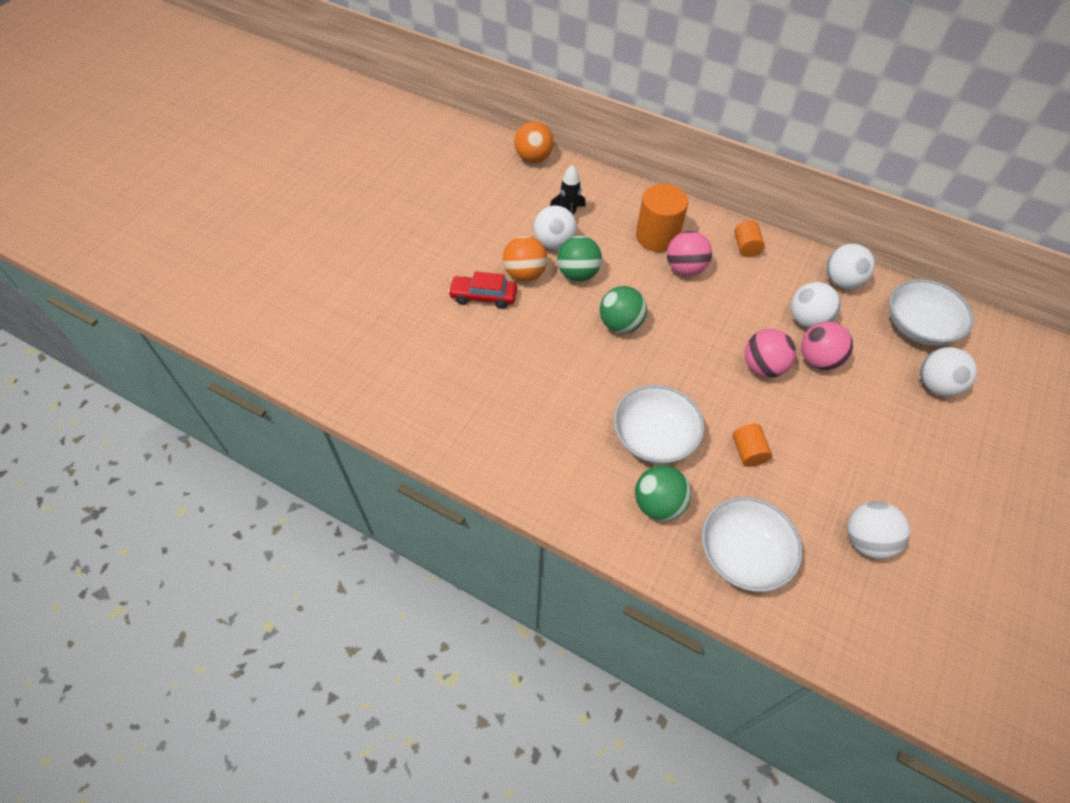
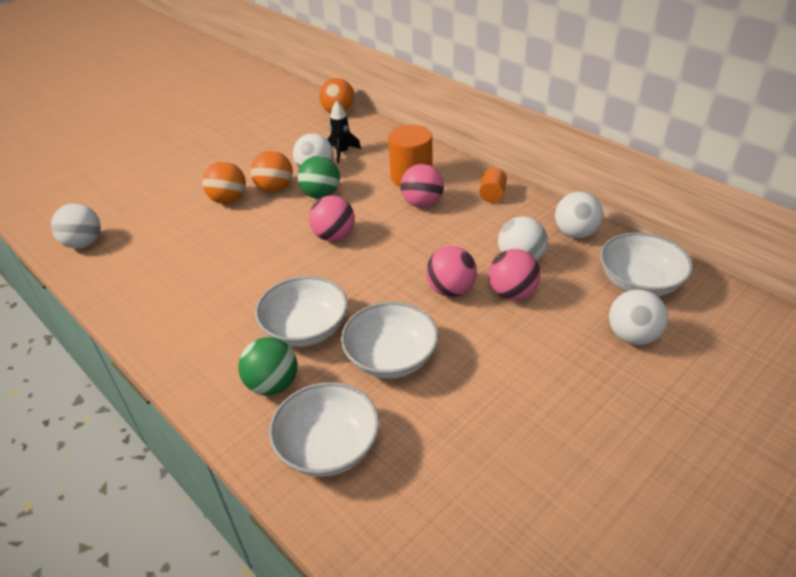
camera: 20 degrees right, 15 degrees down
red car [448,271,517,309] -> orange ball [202,161,246,204]
green ball [600,286,647,334] -> pink ball [309,195,355,241]
orange cylinder [733,424,772,467] -> white bowl [341,302,439,378]
white ball [847,501,910,559] -> white ball moved to [51,203,101,249]

